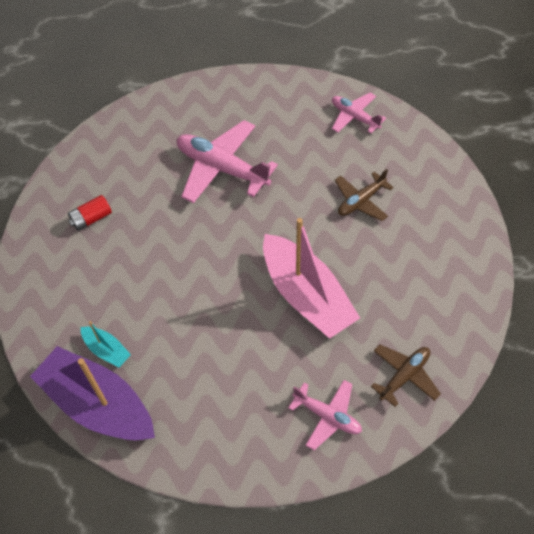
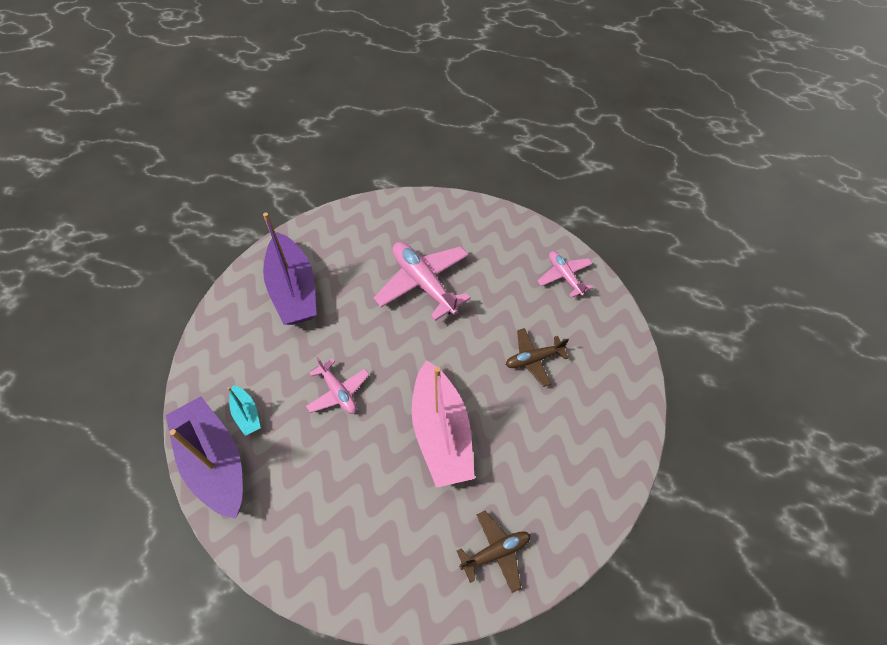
camera: 20 degrees right, 0 degrees up
red battery [68,195,112,231] -> purple boat [263,212,317,325]
pink plane [289,380,362,450] -> pink plane moved to [306,357,370,414]

